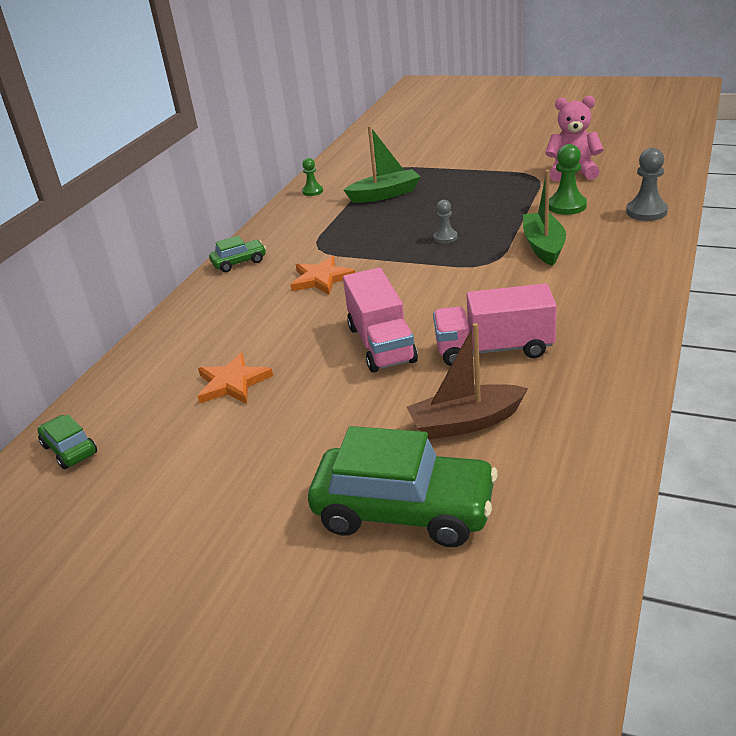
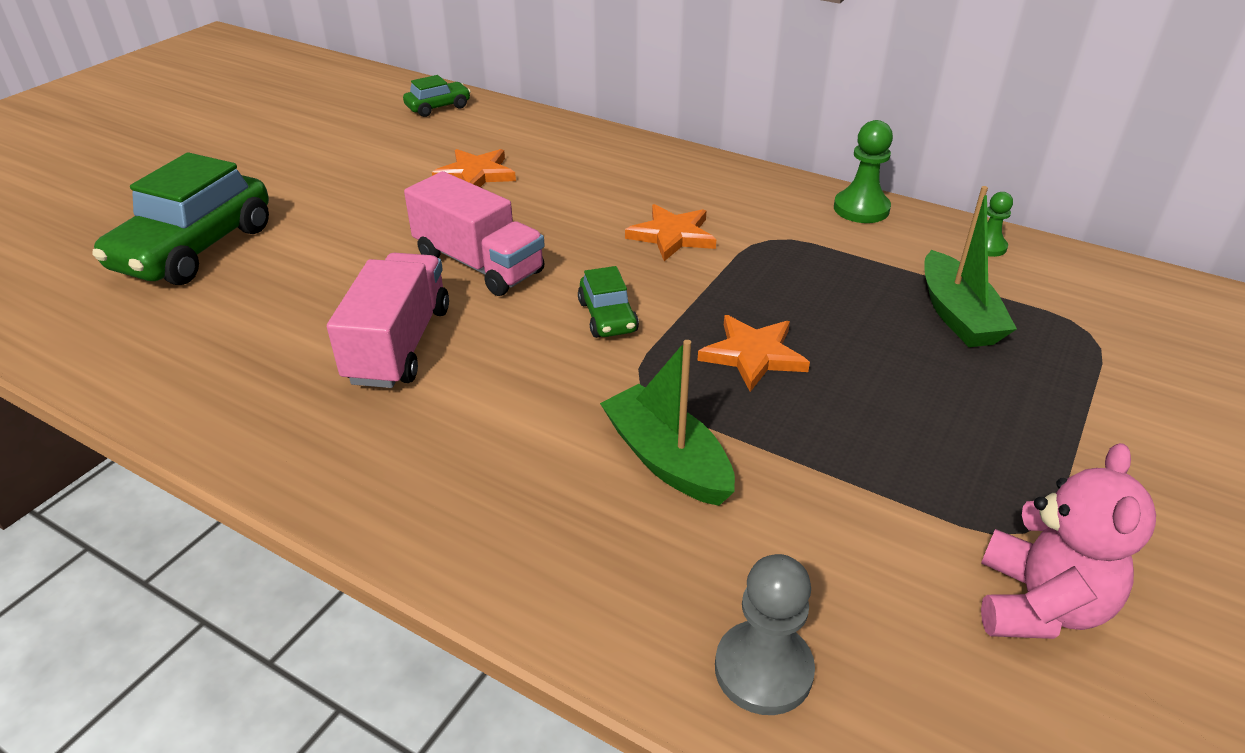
camera: 95 degrees right, 5 degrees up
green car [209,236,266,272] -> green car moved to [578,266,639,338]
pink truck [343,268,418,373] -> pink truck turned 135 degrees counterclockwise [404,171,545,296]
brown boat [407,323,528,440] -> none
grey pawn [433,200,458,244] -> orange star [697,315,810,392]
green boat [523,170,566,266] -> green boat turned 135 degrees counterclockwise [600,340,735,506]
green pawn [549,144,587,215] -> green pawn moved to [834,120,893,223]

